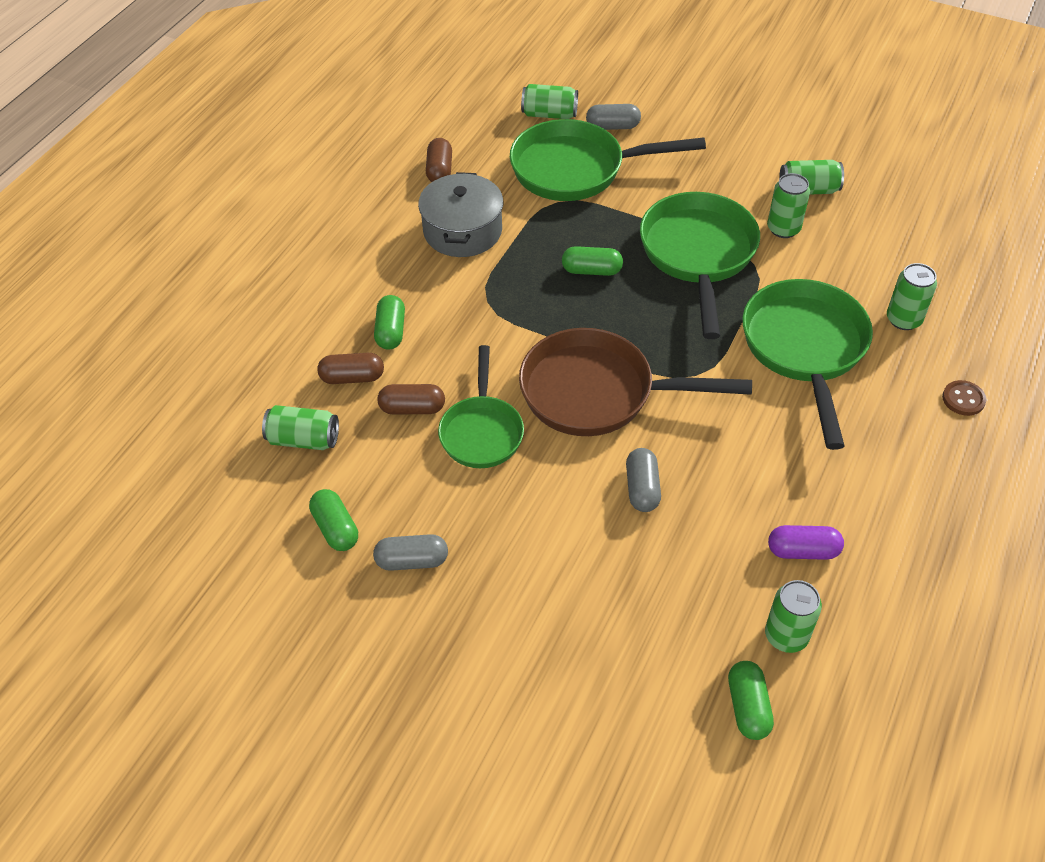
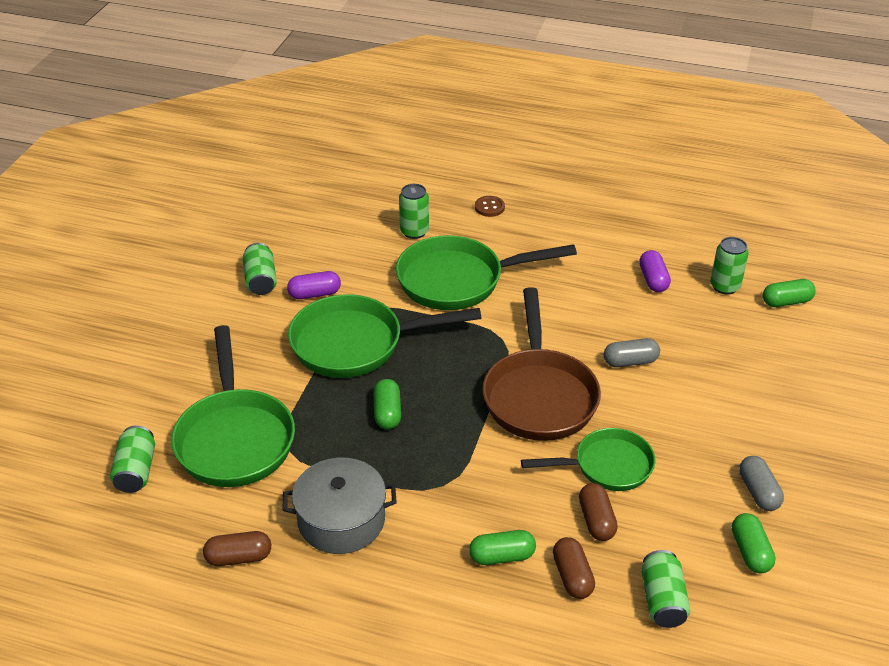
camera: 100 degrees left, 10 degrees down
green capsule [309,489,358,551] -> green capsule turned 60 degrees counterclockwise [732,513,776,574]
grey capsule [586,104,641,130] -> none
green can [767,173,810,238] -> purple capsule [287,271,341,299]

